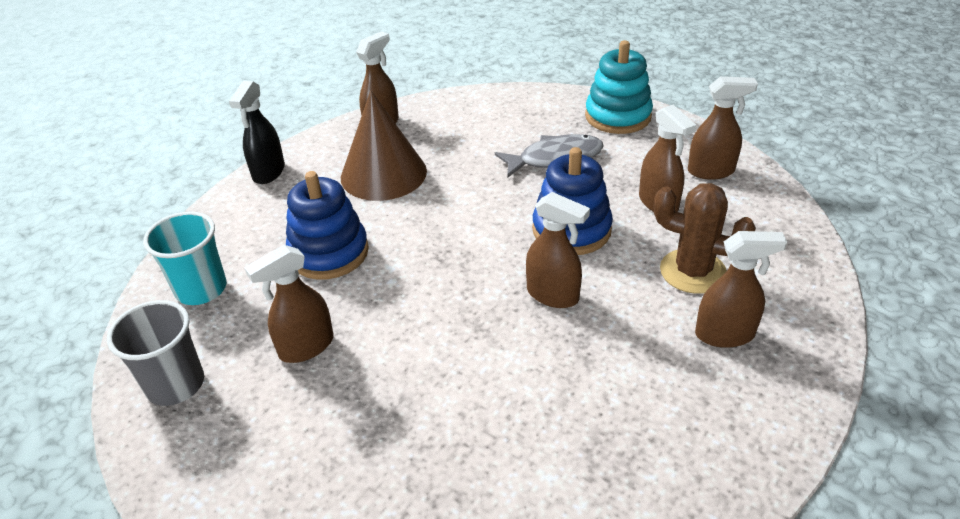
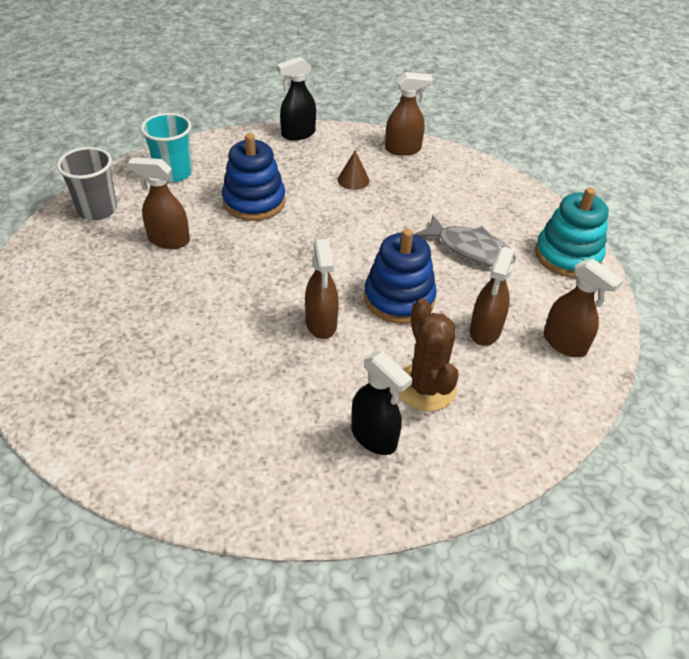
camera: 45 degrees right, 5 degrees up
brown cone [341,90,427,201] -> brown cone [338,151,369,190], size x0.44
brown spray bottle [695,231,787,348] -> black spray bottle [351,351,413,455]

